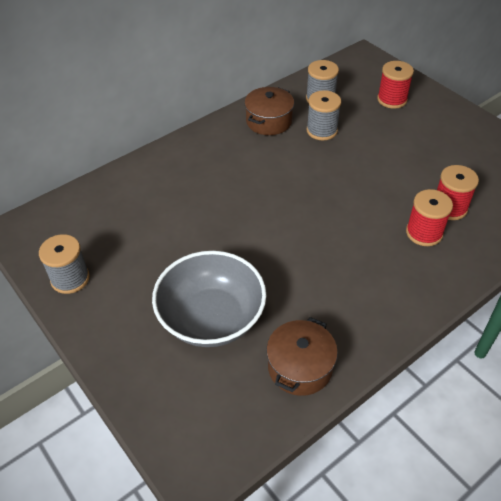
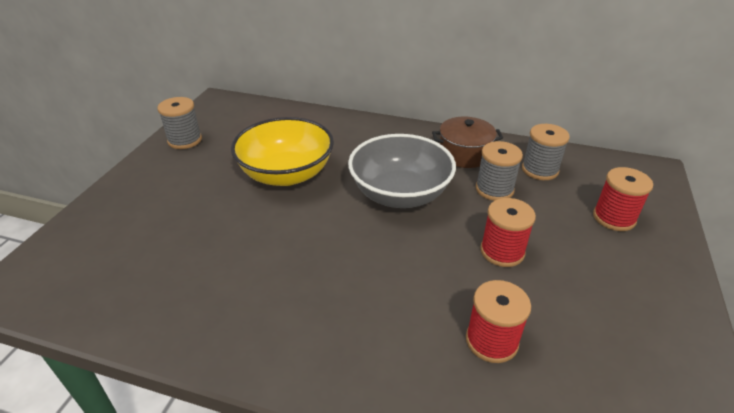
camera: 55 degrees right, 10 degrees down
grey bowl [152,251,266,347] -> grey bowl moved to [348,134,456,208]
brown pot [266,317,338,396] -> none
red spool [406,189,453,246] -> red spool moved to [480,198,536,267]
none -> yellow bowl [231,117,334,186]

